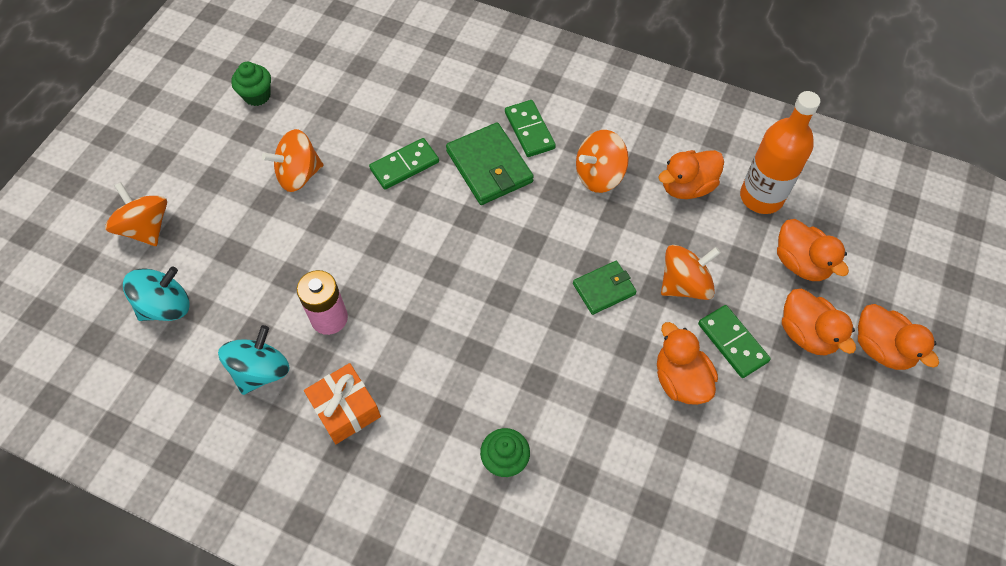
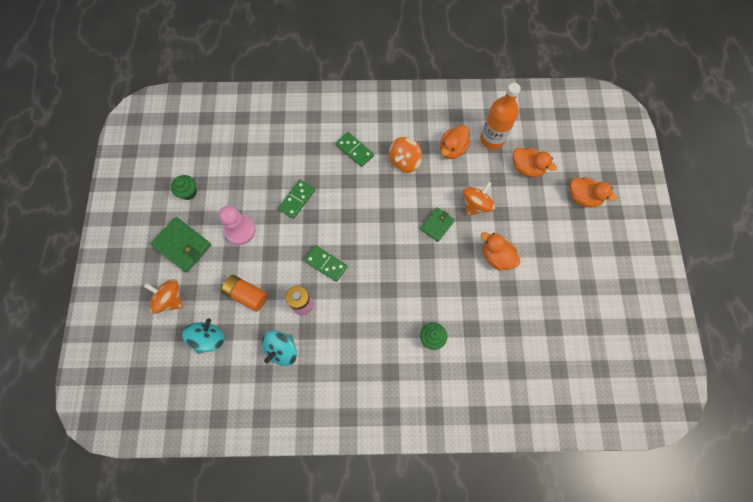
camera: 25 degrees left, 10 degrees up
turquoise spinning top [218,325,289,395] -> turquoise spinning top turned 150 degrees counterclockwise [262,331,297,366]
orange spinning top [262,129,324,192] -> pink pawn [219,206,256,245]
orange gift [304,363,381,444] -> none
green wallet [446,122,534,205] -> green wallet moved to [151,217,211,273]
green domino [698,305,771,378] -> green domino moved to [304,245,347,282]
orange duck [782,289,856,355] -> none
none -> orange battery [221,275,268,312]

